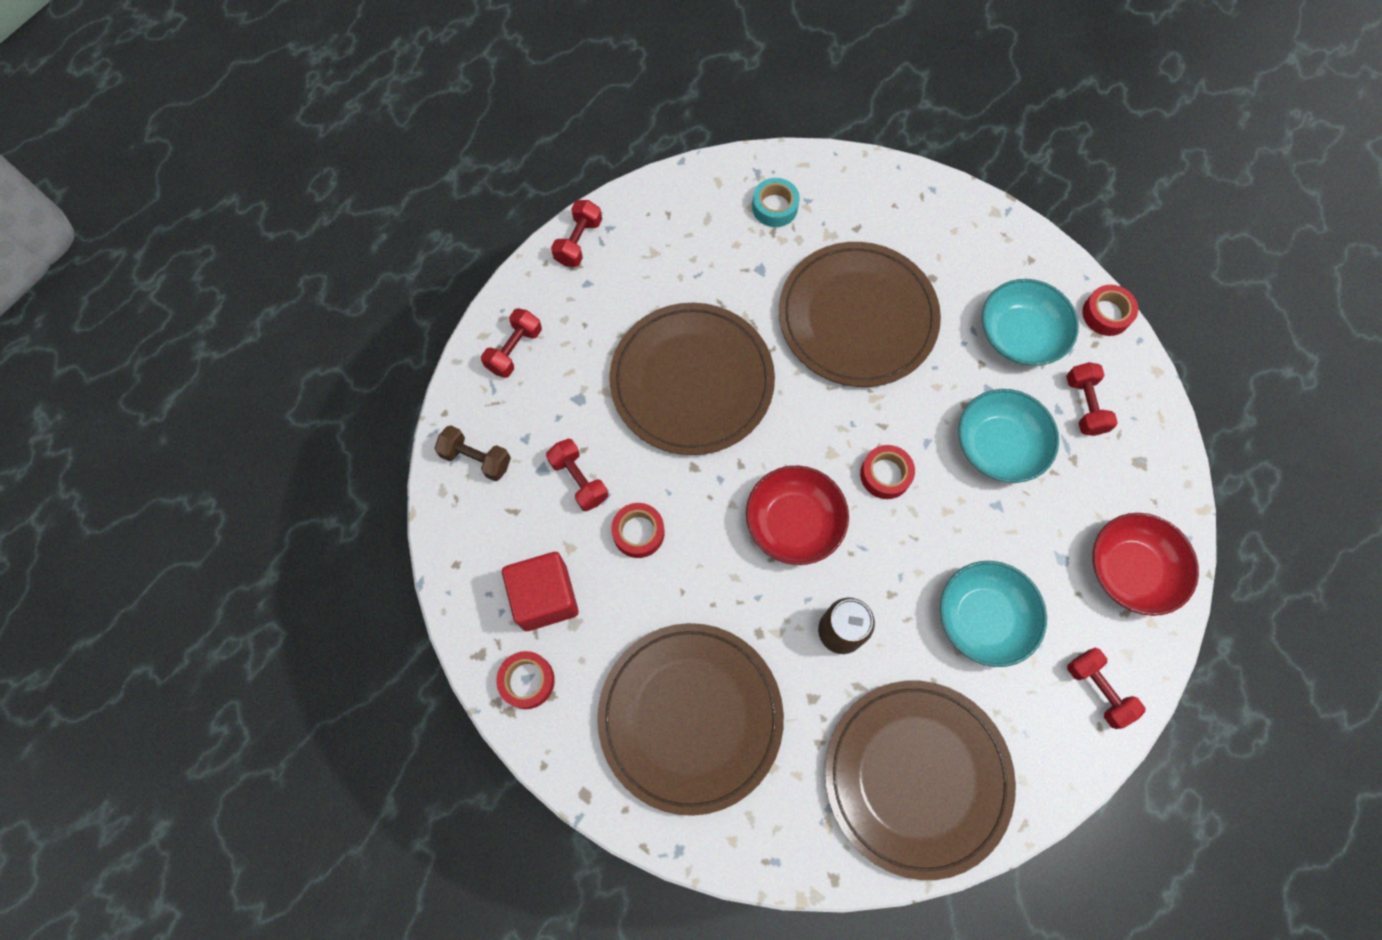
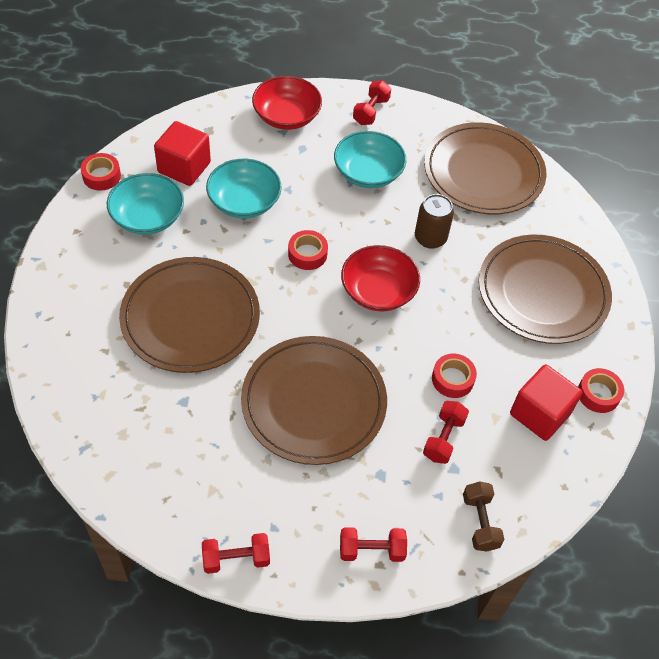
camera: 125 degrees left, 15 degrees down
turquoise tape [752,178,800,227] -> none
red dumbbell [1066,362,1118,436] -> red cube [154,121,211,186]

